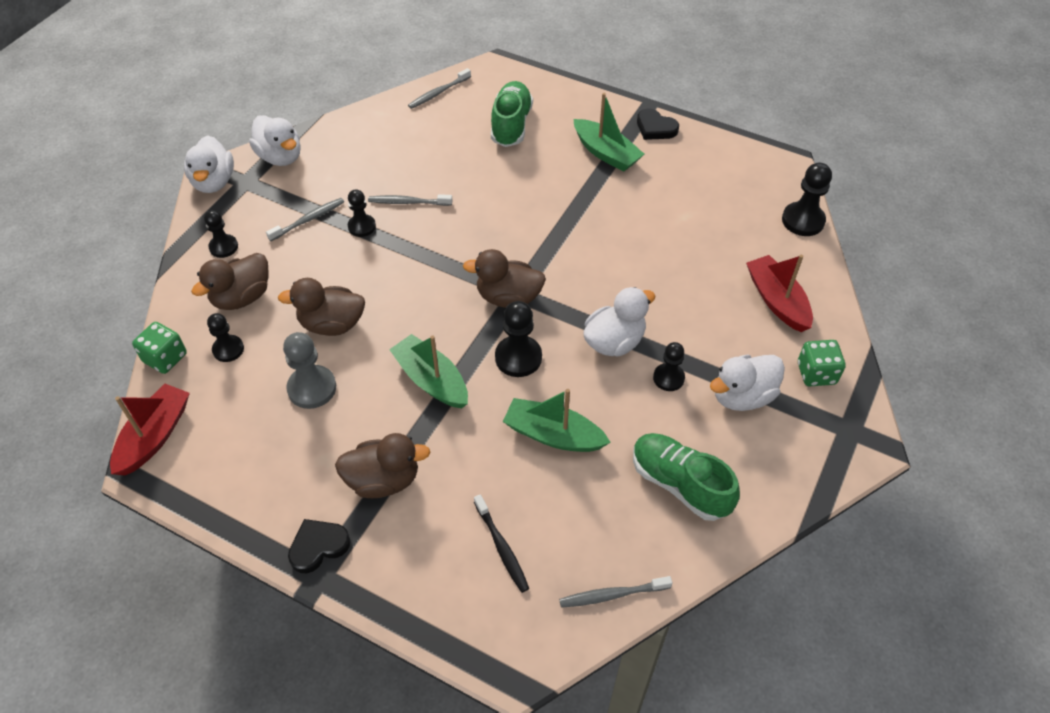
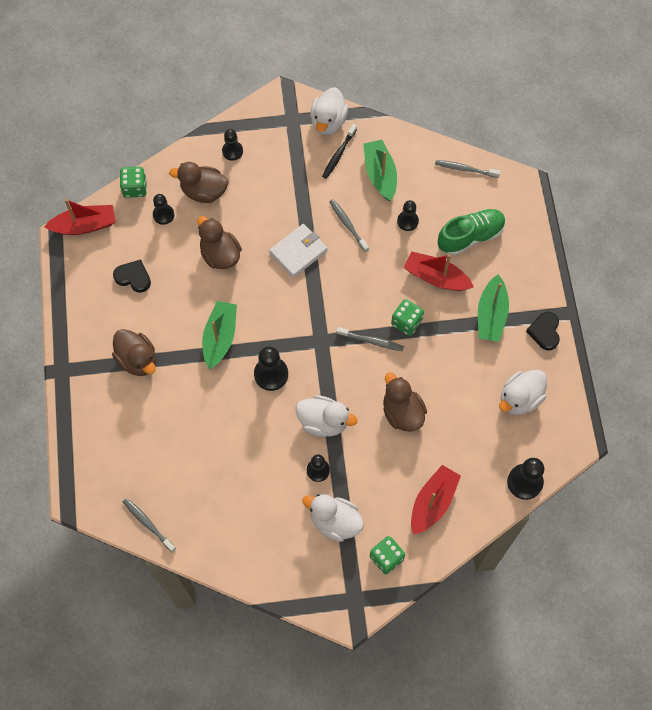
camera: 55 degrees right, 15 degrees up
white duck [184,135,234,193] -> white duck moved to [499,370,547,415]
grey toothbrush [266,198,344,241] -> grey toothbrush moved to [336,327,404,351]
grey pawn [283,332,336,409] -> none
black heart [288,519,351,573] -> black heart moved to [113,260,151,293]
black pawn [348,189,376,237] -> black pawn moved to [397,200,419,231]
brown duck [463,249,546,308] -> brown duck moved to [383,372,427,431]
black toothbrush [474,494,529,593] -> black toothbrush moved to [322,124,357,179]
green boat [503,389,611,452] -> green boat moved to [363,140,397,201]
green shoe [633,433,740,521] -> none
none -> white wallet [269,224,327,278]
none -> green dice [391,299,424,336]
none -> red boat [404,251,474,291]

